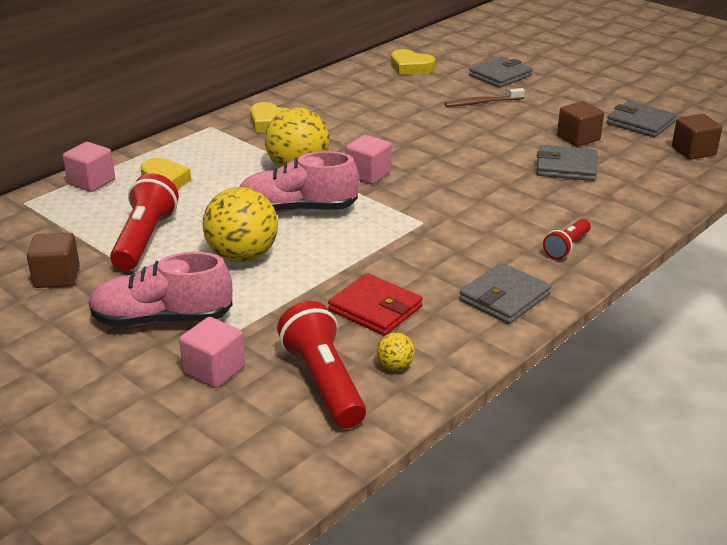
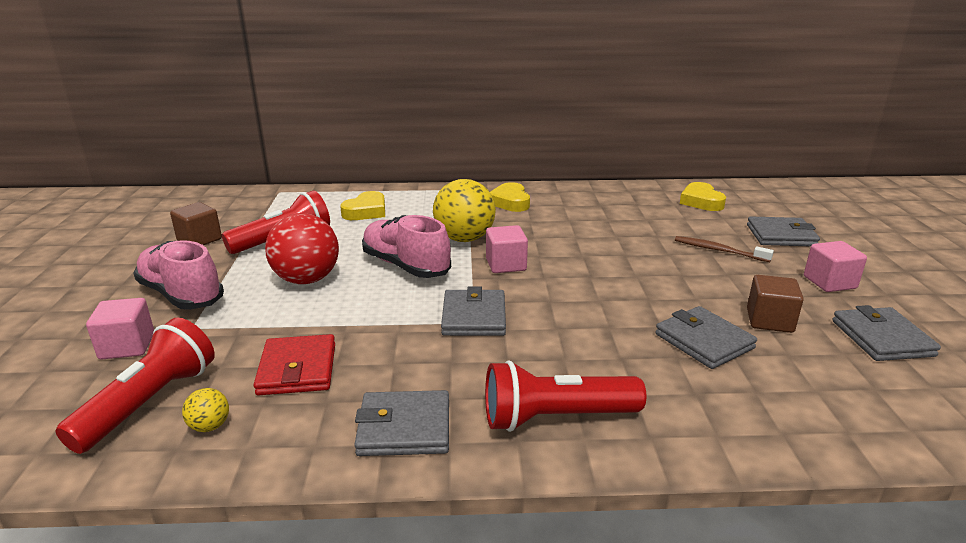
camera: 45 degrees right, 5 degrees down
pink cube [63,142,115,192] -> pink cube moved to [804,241,867,292]
yellow ball [202,187,278,262] -> red ball [265,213,339,284]
red flashlight [543,219,591,259] -> red flashlight [485,360,646,432], size x1.77
brown cube [672,114,722,160] -> none
none -> grey wallet [441,286,506,336]

